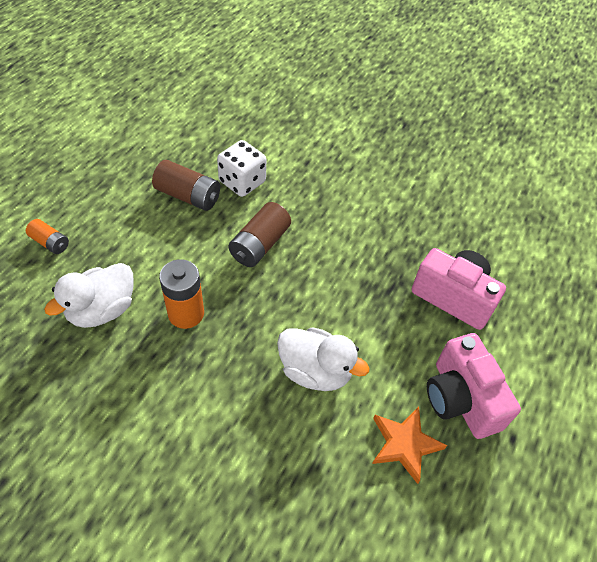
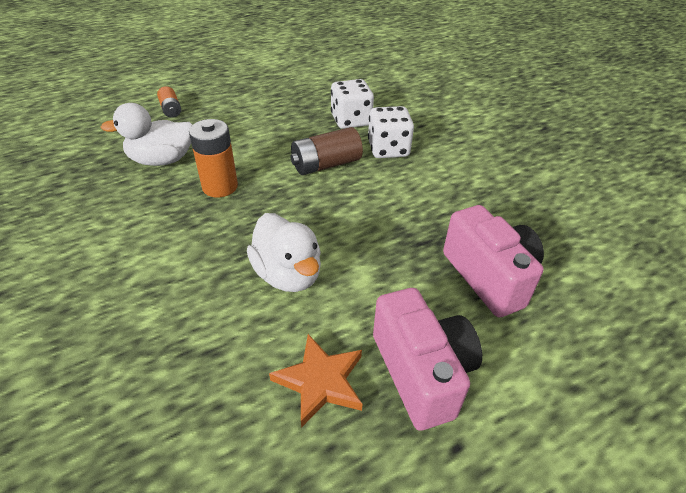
camera: 35 degrees right, 10 degrees down
brown battery [152,160,220,211] -> none
pink camera [427,333,521,439] -> pink camera turned 150 degrees clockwise [373,288,482,431]
none -> white dice [368,106,414,158]

